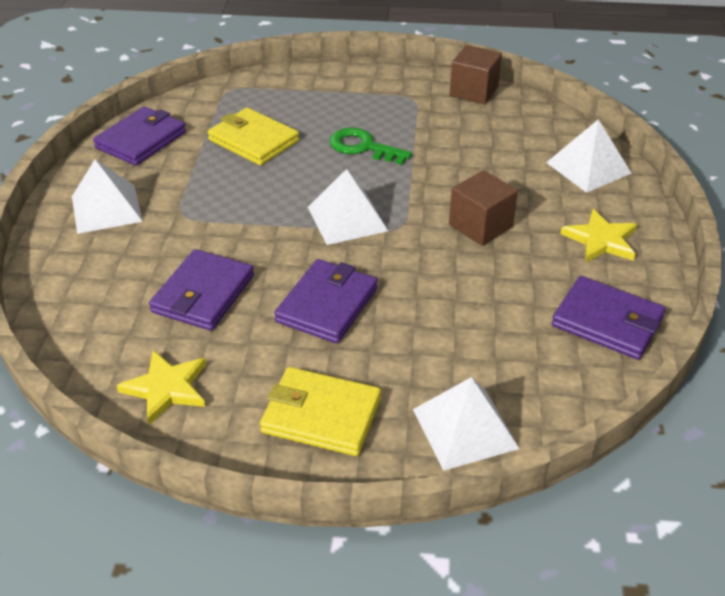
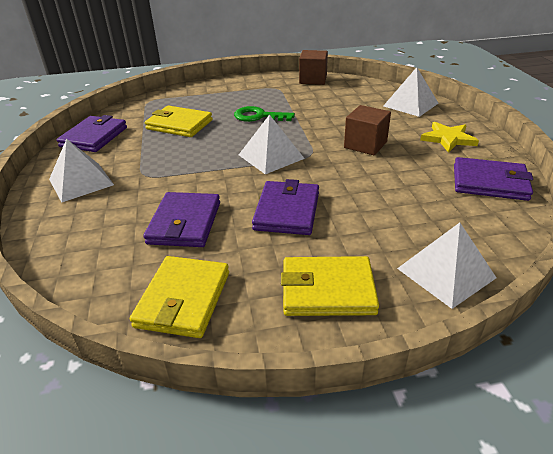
camera: 15 degrees left, 5 degrees down
yellow star [116,350,206,425] -> yellow wallet [130,256,229,338]

